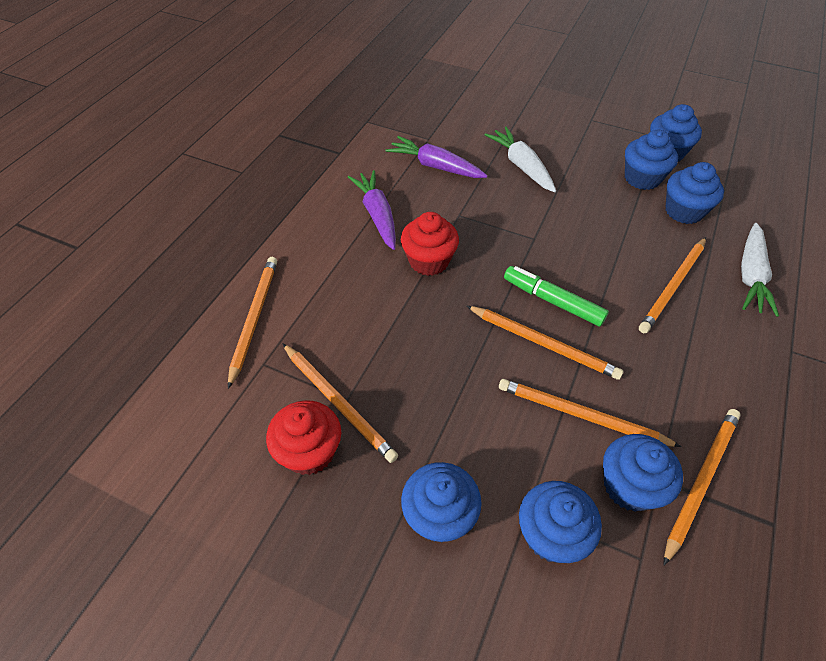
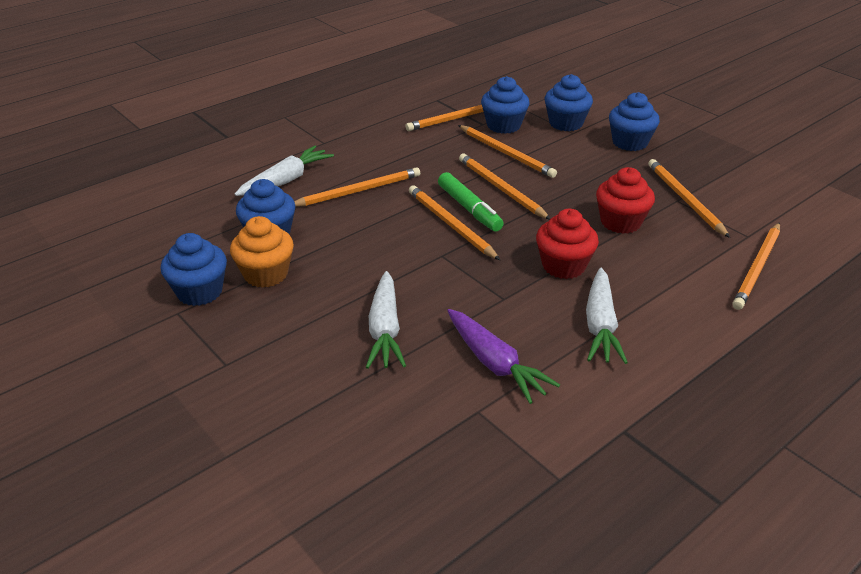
camera: 155 degrees left, 15 degrees down
red cupcake [266,400,341,475] -> red cupcake moved to [596,167,655,234]
purple carrot [348,170,396,250] -> white carrot [586,268,628,364]
blue cupcake [625,130,678,190] -> orange cupcake [230,216,294,288]
none -> orange pencil [409,185,500,260]

